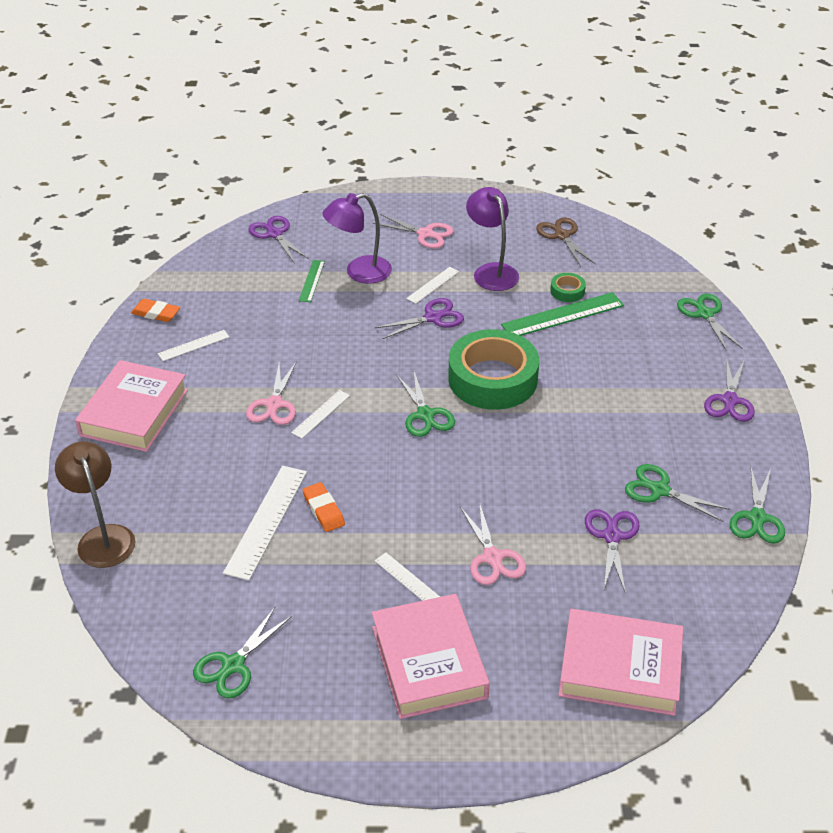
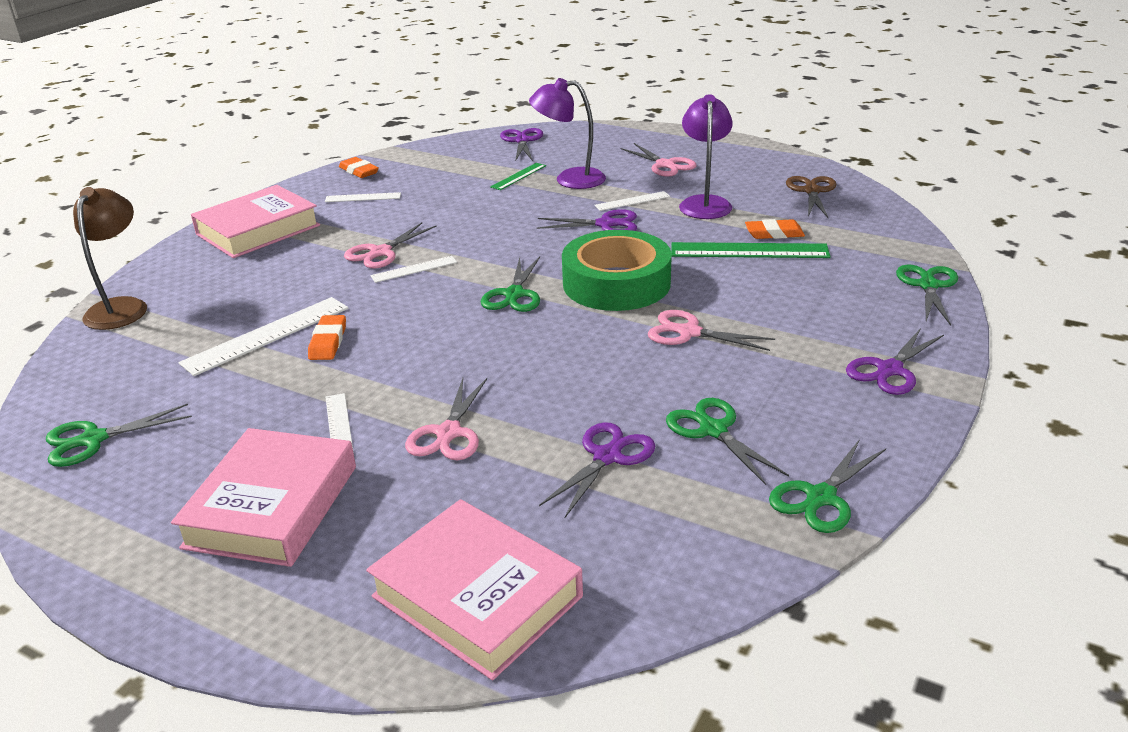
camera: 30 degrees right, 10 degrees down
green tape [550,273,586,302] -> orange eraser [745,219,805,239]
none -> pink scissors [648,310,775,351]

